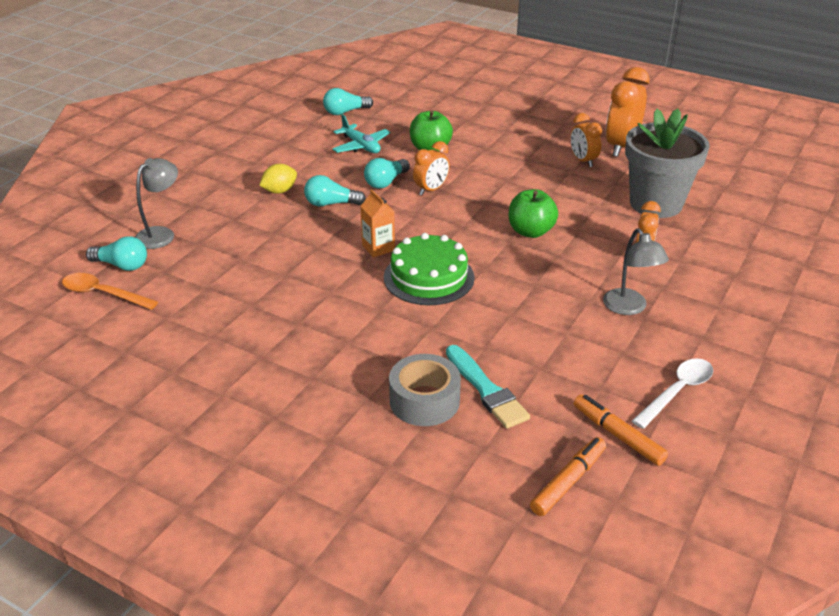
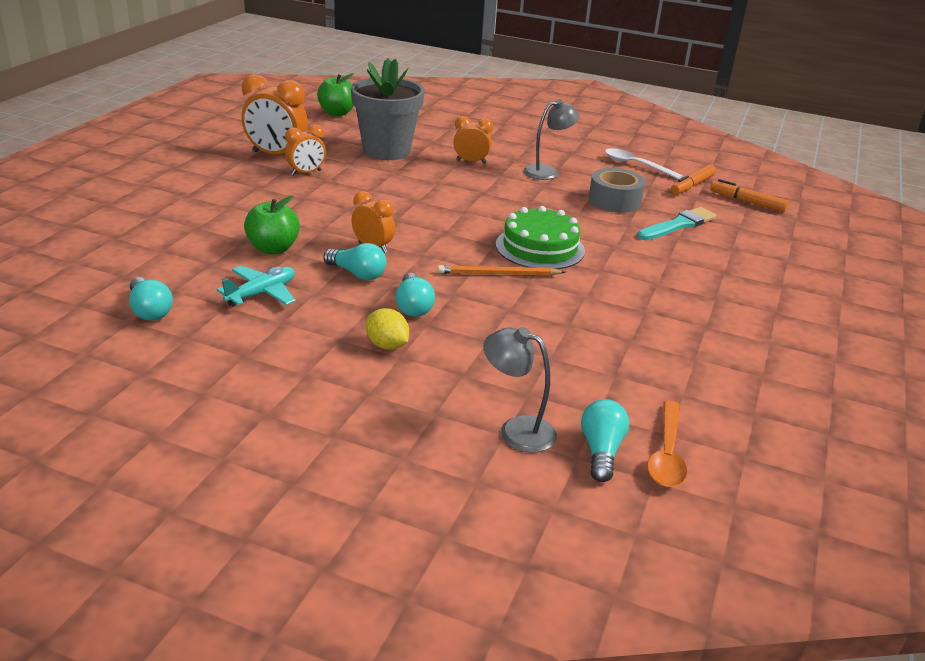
camera: 100 degrees left, 5 degrees down
orange carton [360,189,395,257] -> orange pencil [438,265,565,276]
grey tape [389,354,461,426] -> grey tape moved to [589,168,645,213]
green apple [509,189,558,238] -> green apple moved to [317,73,354,116]

